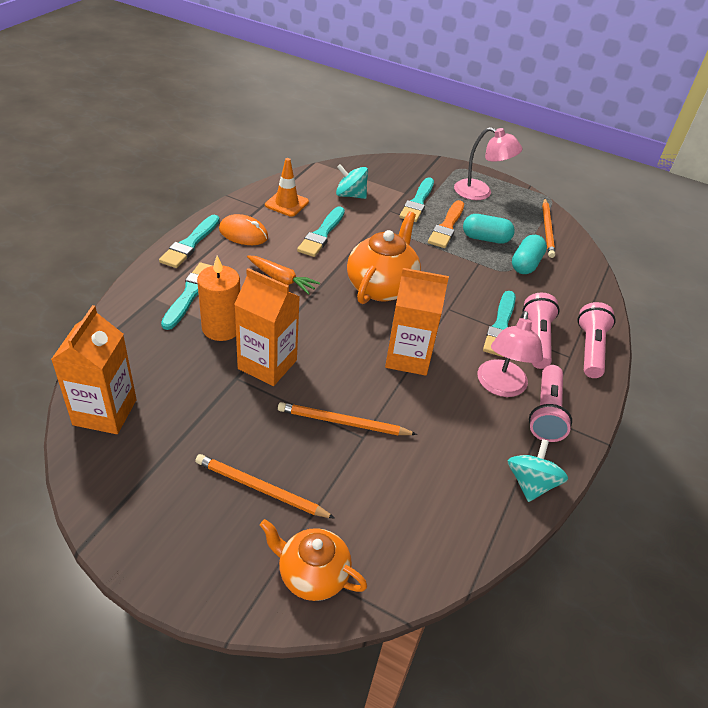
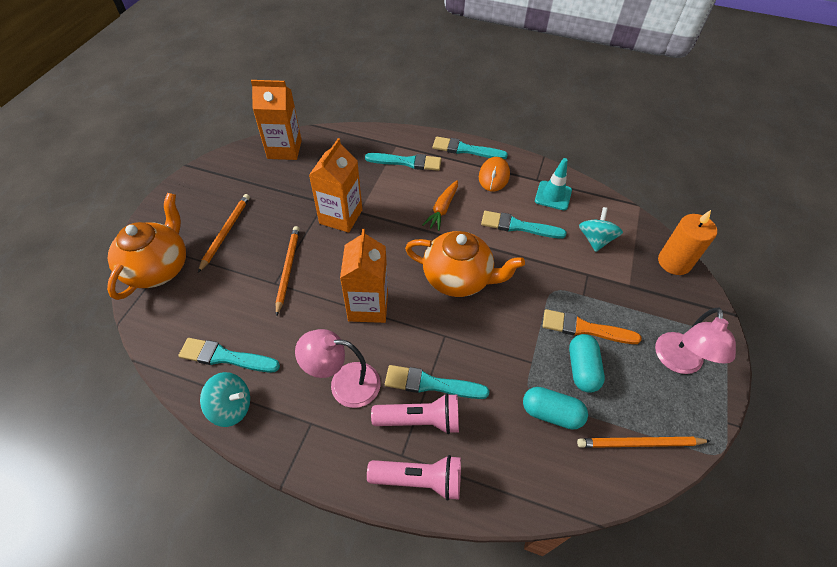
camera: 85 degrees right, 10 degrees up
orange candle [197,256,240,341] -> orange candle moved to [658,210,717,275]
orange teapot [260,519,367,601] -> orange teapot [107,193,186,300], size x1.51
orange traffic cone [265,158,309,217] -> turquoise traffic cone [535,158,572,210]
turquoise brush [399,177,434,222] -> turquoise brush moved to [178,338,280,373]
pink flashlight [529,365,572,442] -> none

